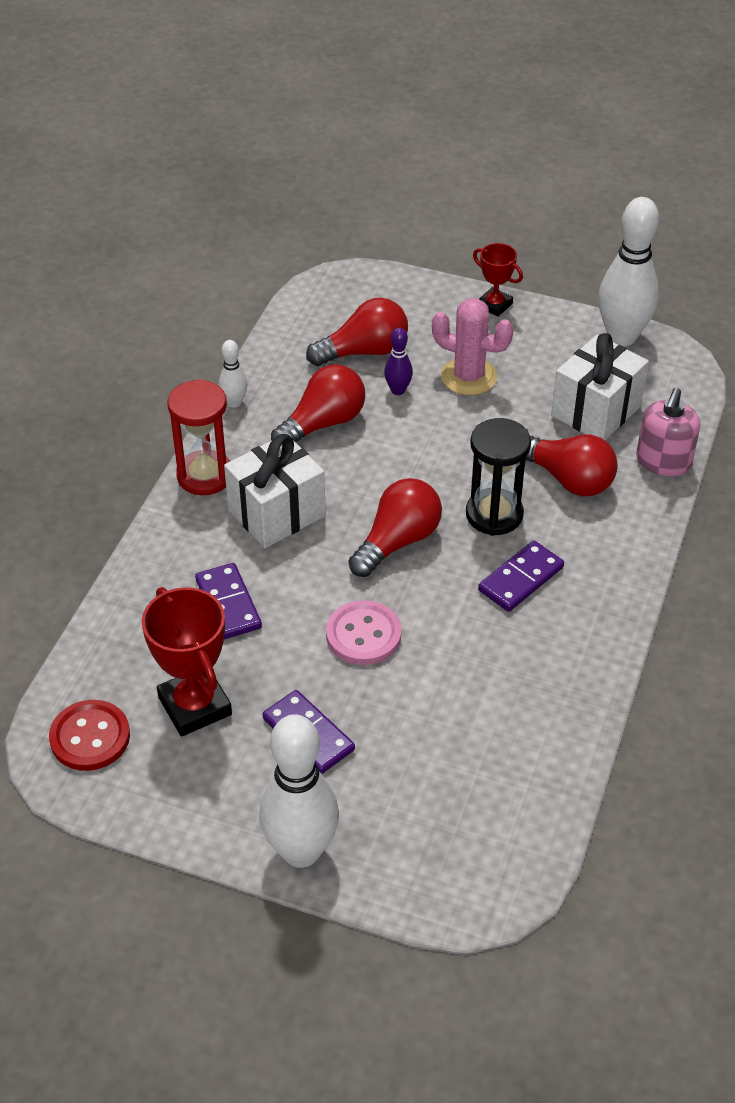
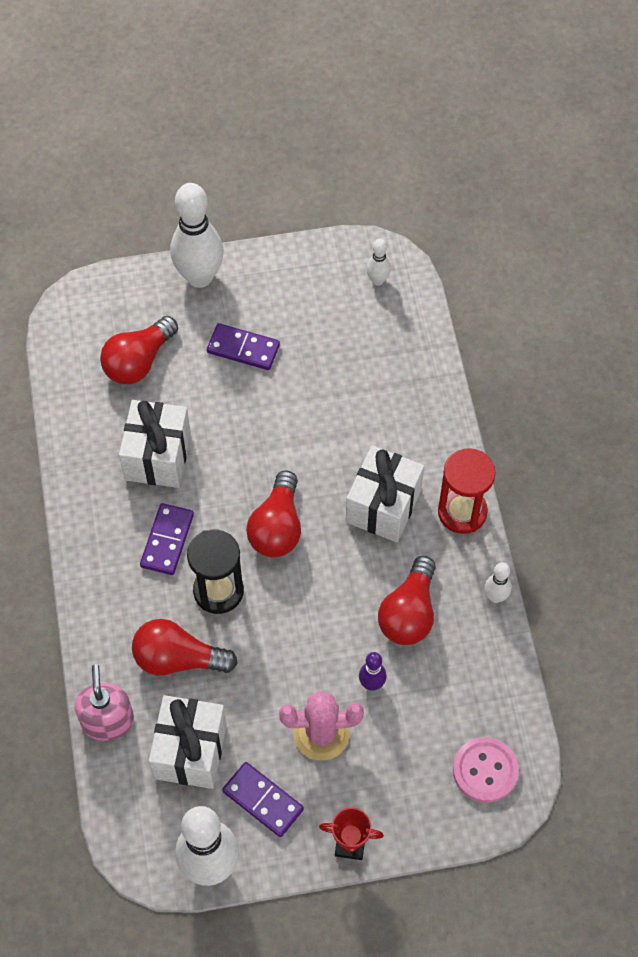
camera: 150 degrees right, 15 degrees up
red button [49,700,130,771] -> white bowling pin [366,238,391,286]
red trophy [142,587,232,736] -> none
purple domino [195,563,262,640] -> purple domino moved to [222,762,304,837]
red light bulb [306,298,408,366] -> red light bulb moved to [100,316,178,384]
pink button [326,600,402,665] -> pink button moved to [453,737,519,803]
none -> white gift [119,400,191,488]

